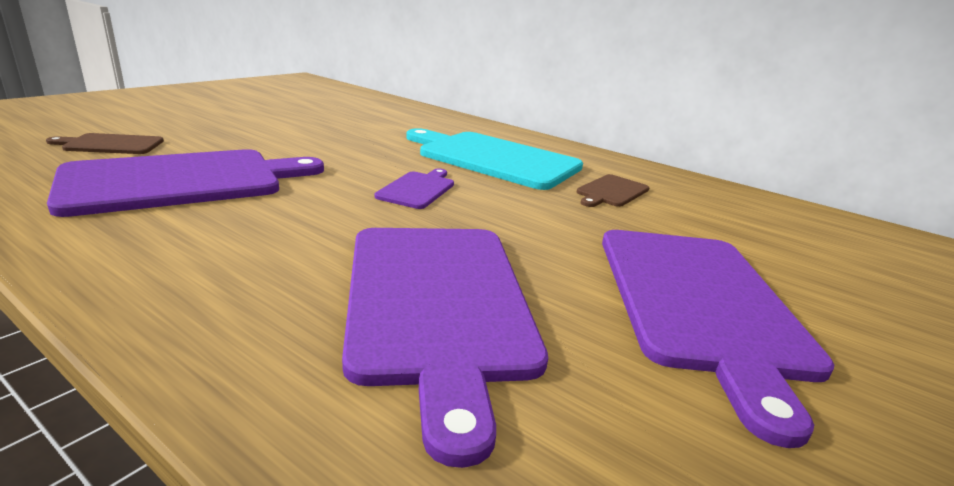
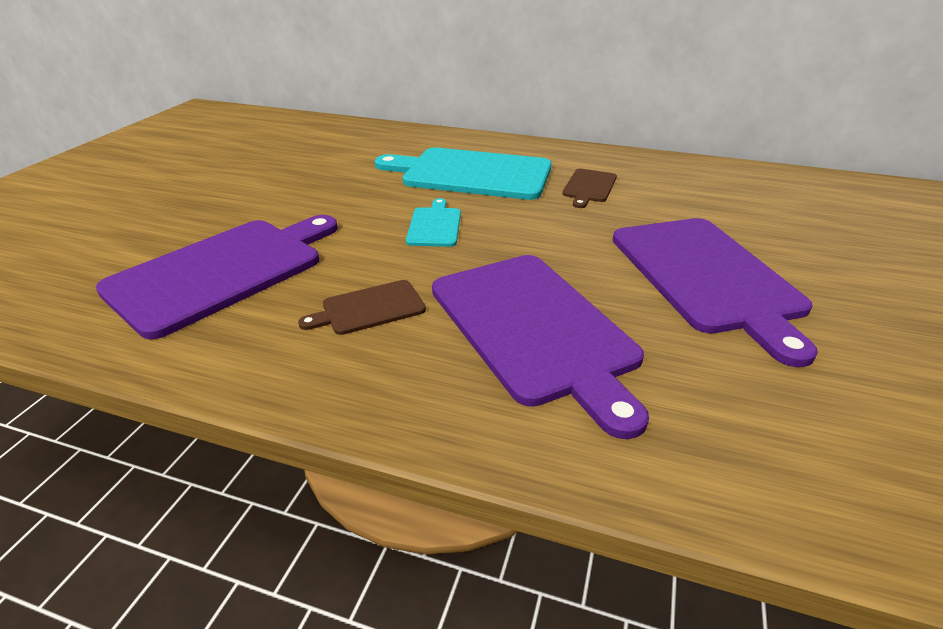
camera: 15 degrees left, 10 degrees up
brown cutting board [46,133,164,154] -> brown cutting board moved to [298,280,426,335]
purple cutting board [375,169,454,209] -> turquoise cutting board [406,198,461,247]

